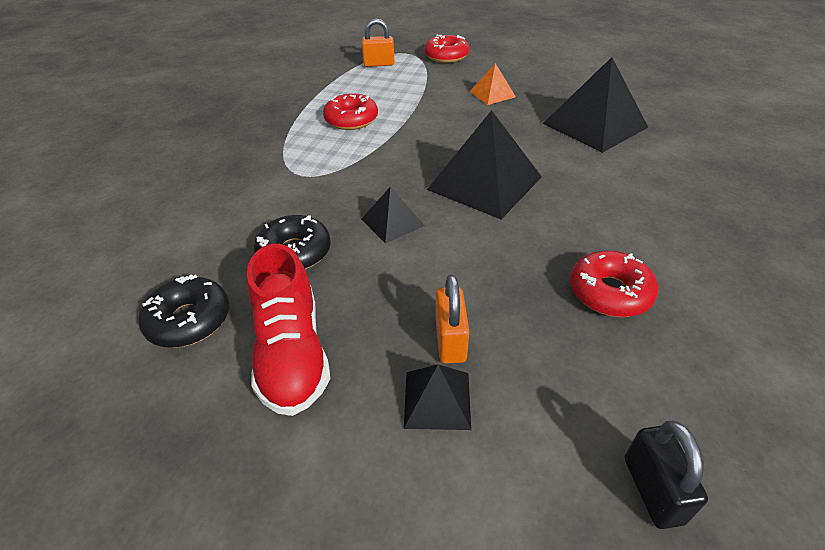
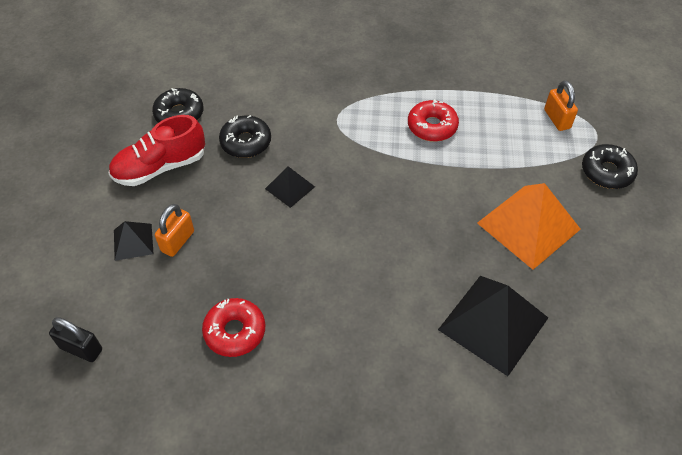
camera: 75 degrees right, 10 degrees up
red donut [424,35,469,63] -> black donut [582,144,638,189]
black pyramid [427,110,542,219] -> none
orange padlock [435,275,469,364] -> orange padlock turned 45 degrees counterclockwise [155,204,194,257]
orange pyramid [469,63,516,105] -> orange pyramid [477,183,581,270], size x1.96
black padlock [624,421,708,529] -> black padlock turned 45 degrees clockwise [49,317,102,362]

